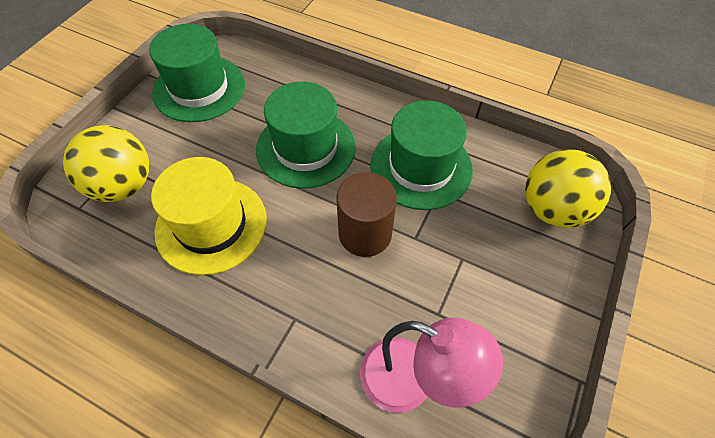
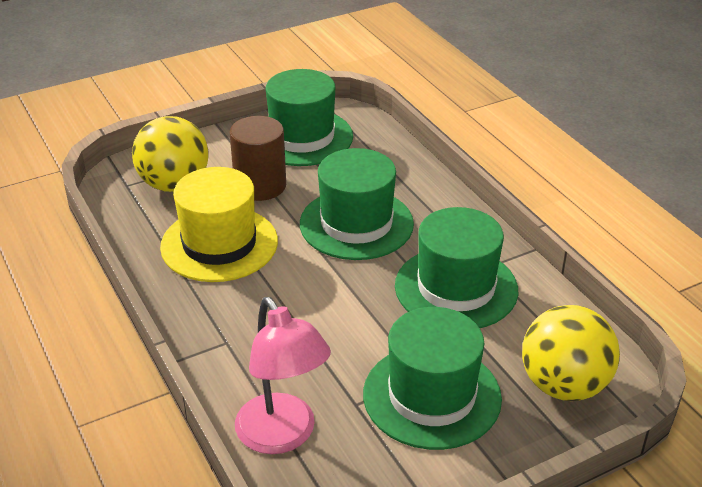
camera: 35 degrees right, 20 degrees down
brown cylinder [336,172,397,257] -> brown cylinder moved to [230,116,286,201]
none -> green hat [363,307,502,450]

